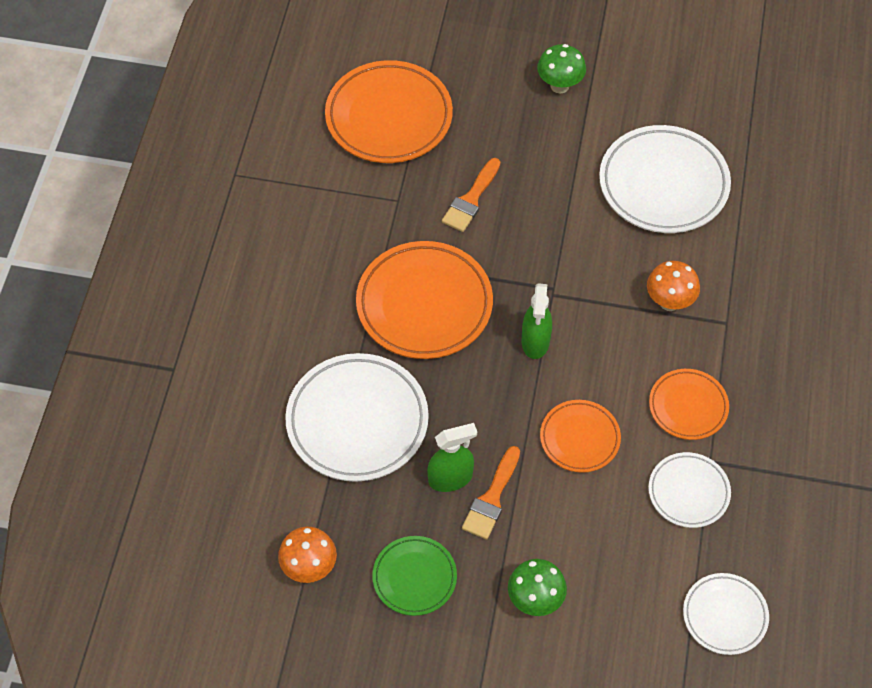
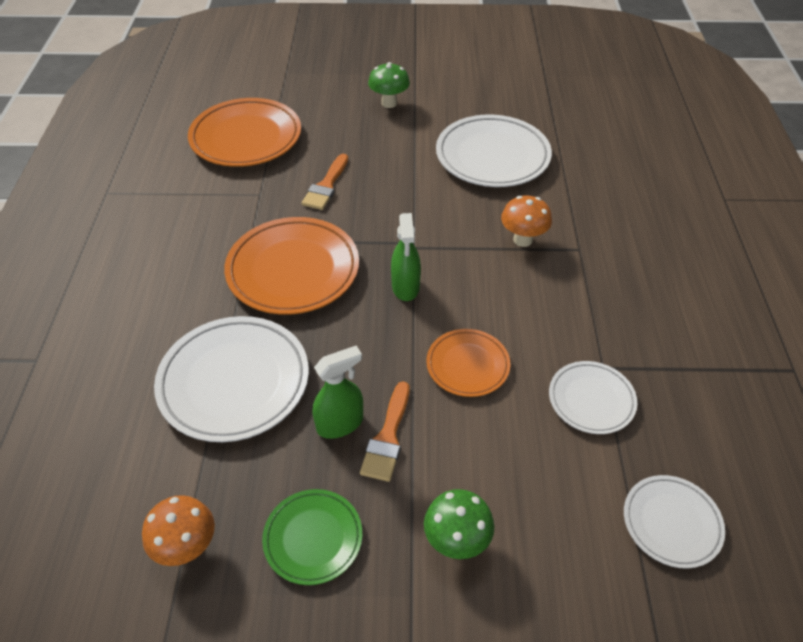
camera: 10 degrees left, 10 degrees down
orange plate [649,369,729,440] -> none

